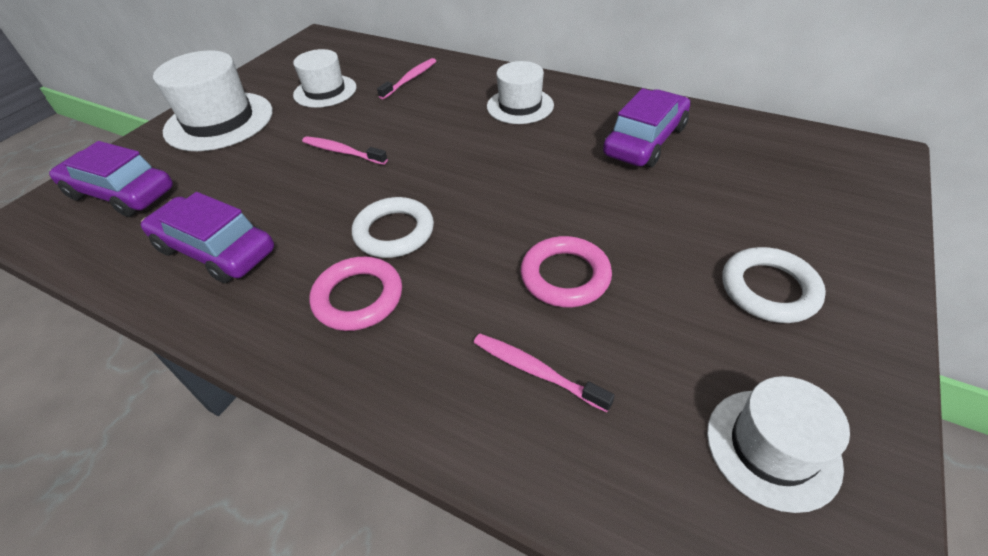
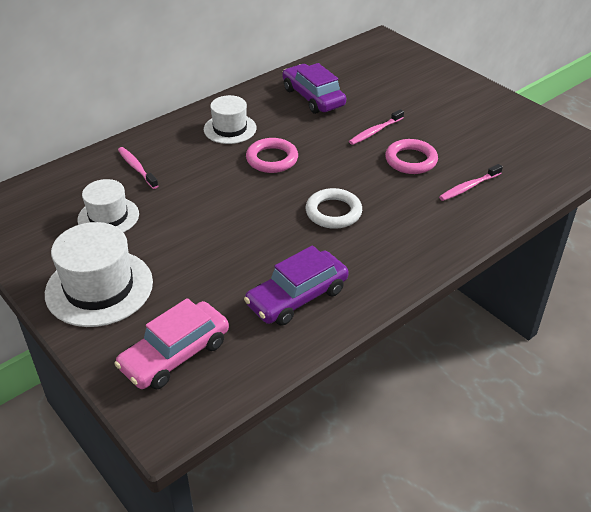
camera: 70 degrees left, 5 degrees down
purple car [49,141,173,217] -> pink car [114,298,229,390]
pink toothbrush [302,136,388,165] -> pink toothbrush moved to [349,109,404,145]
pink ring [309,257,402,331] -> pink ring moved to [246,138,298,173]
white hat [707,376,850,513] -> none
white ring [723,247,826,323] -> none

